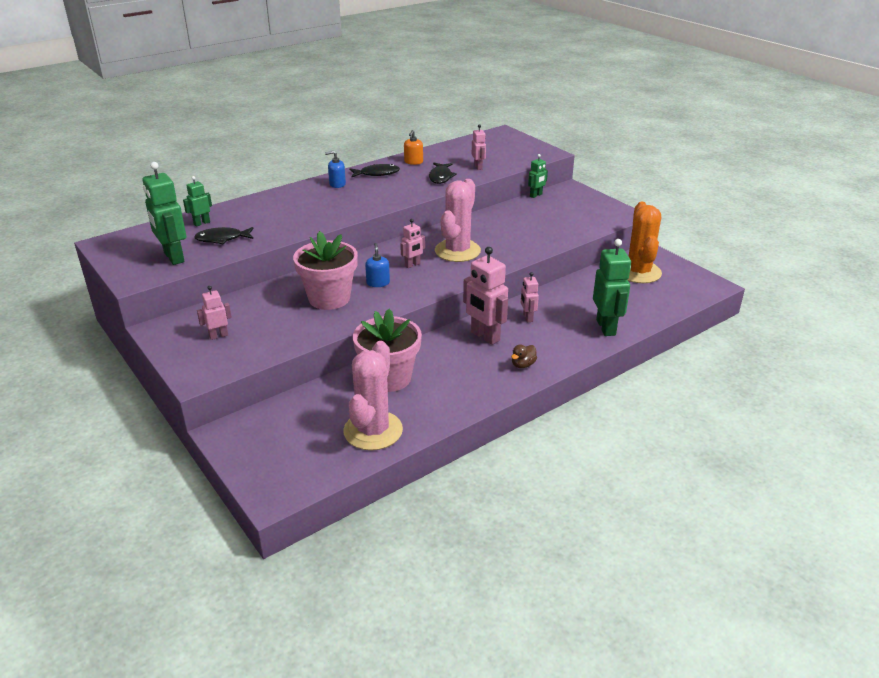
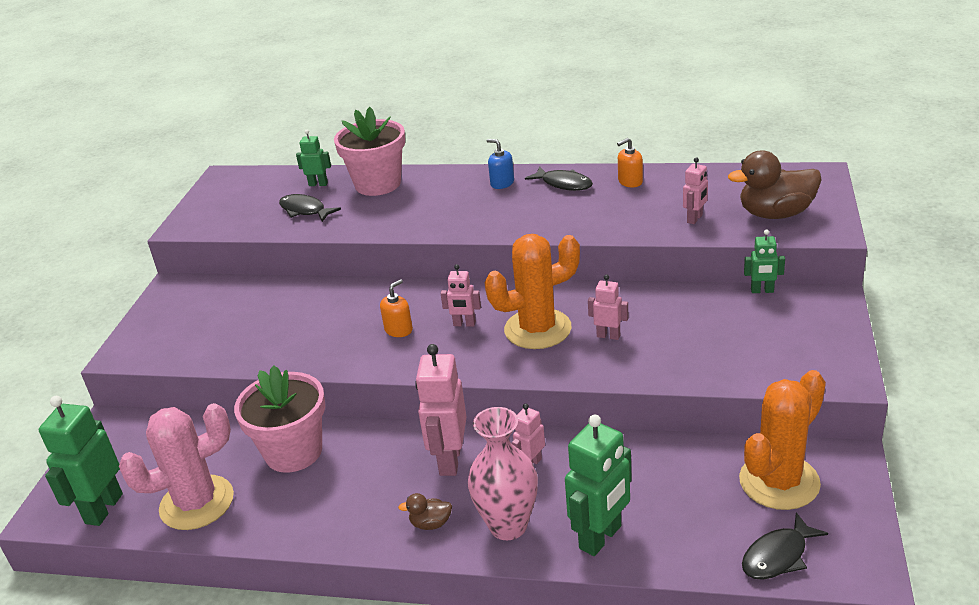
camera: 50 degrees right, 0 degrees up
green robot [142,162,186,265] -> green robot moved to [39,396,123,526]
pink robot [197,286,232,340] -> pink robot moved to [588,274,628,340]
pink flower pot [293,231,358,310] -> pink flower pot moved to [334,107,405,196]
blue soap dispenser [365,243,390,287] -> orange soap dispenser [380,279,413,337]
black fish [429,163,457,184] -> black fish moved to [742,512,828,580]
pink cactus [435,179,481,262] -> orange cactus [484,234,580,349]
none -> pink vase [468,407,538,540]
none -> brown duck [728,150,822,219]

